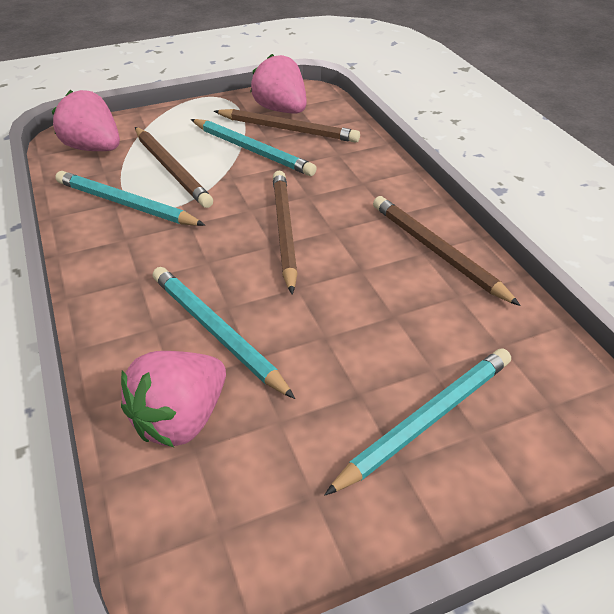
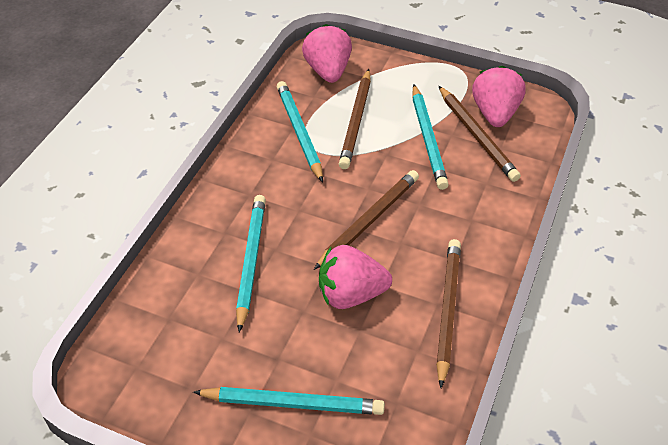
camera: 45 degrees right, 5 degrees up
pink strawberry [121,351,226,447] -> pink strawberry moved to [319,245,392,309]

